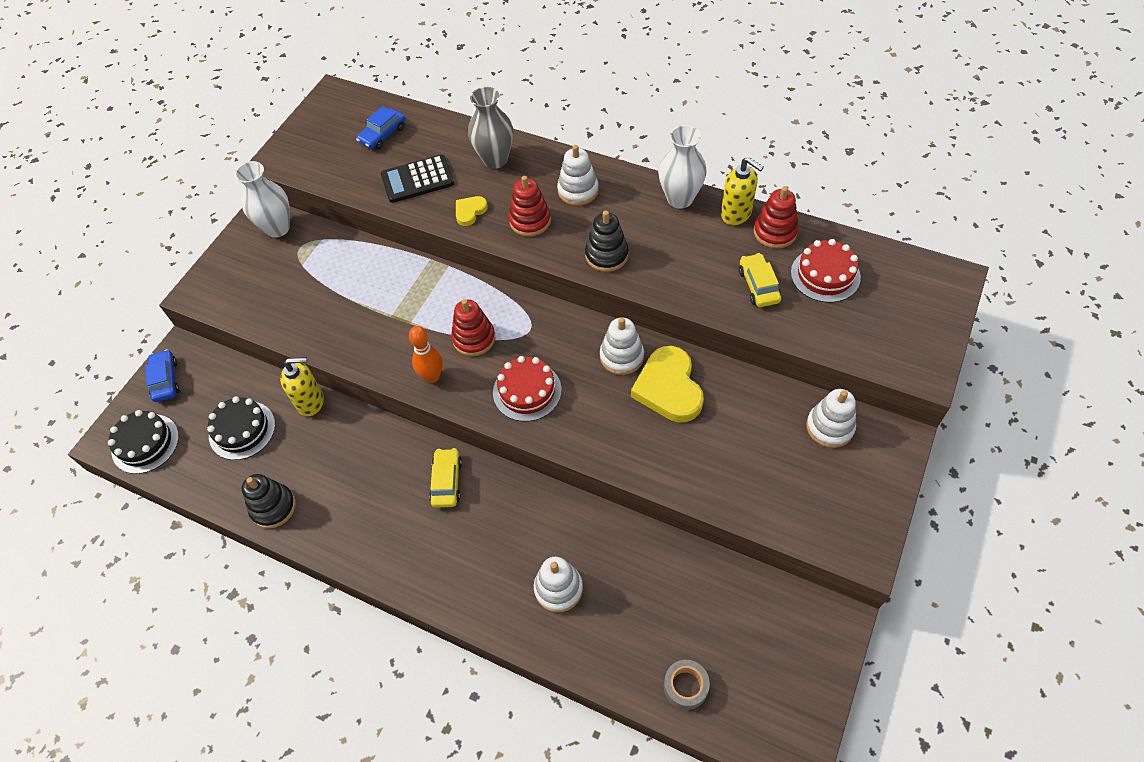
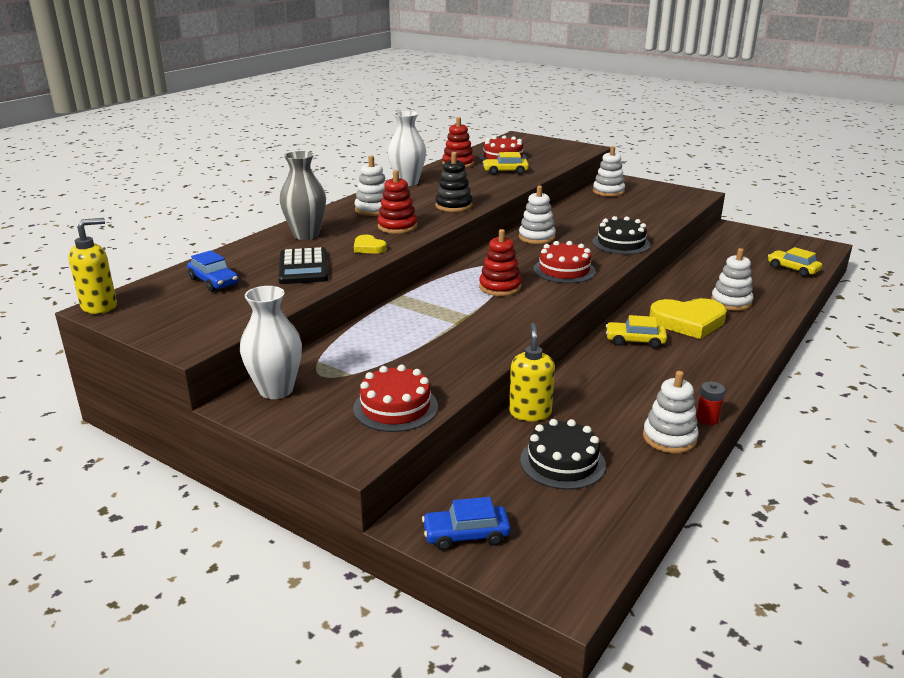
camera: 85 degrees left, 30 degrees down
black cake [108,410,179,474] -> black cake moved to [592,216,650,255]
black stacking toy [242,474,296,529] -> white stacking toy [643,371,699,453]
orange bowling pin [409,326,443,383] -> none
yellow heart [631,346,704,422] -> yellow heart moved to [649,298,727,339]
grey tape [664,660,710,710] -> yellow car [768,247,822,277]
yellow soap dispenser [721,157,764,225] -> yellow soap dispenser moved to [68,218,117,314]
none -> red cake [353,365,438,432]
none -> red battery [696,381,725,425]

